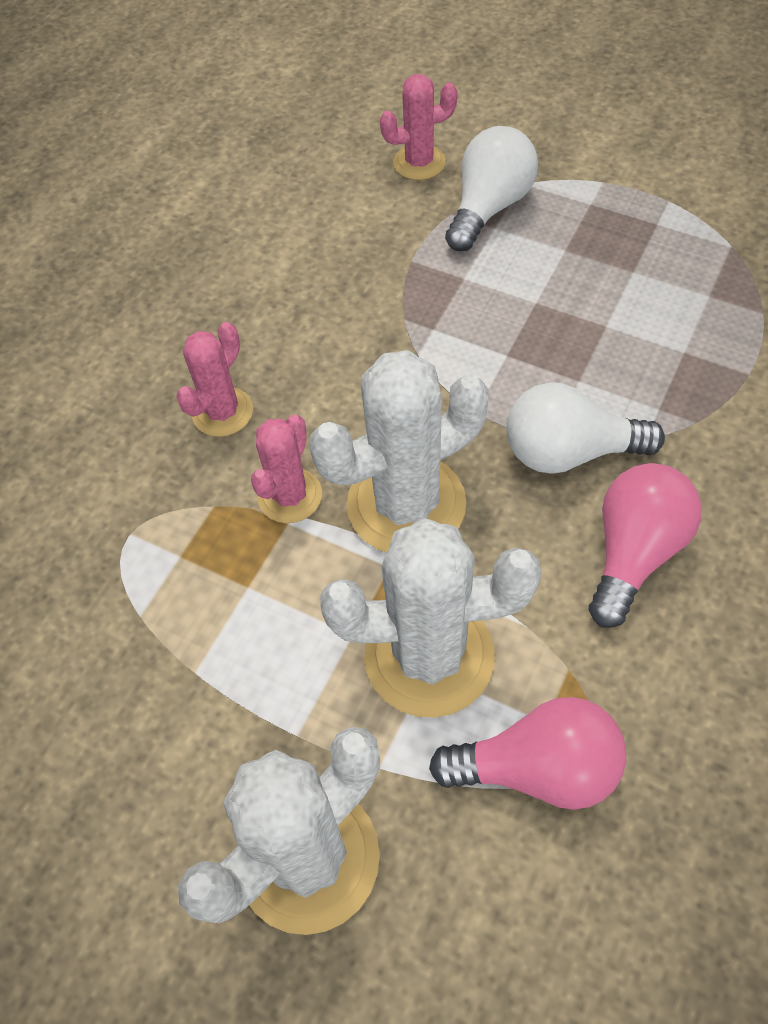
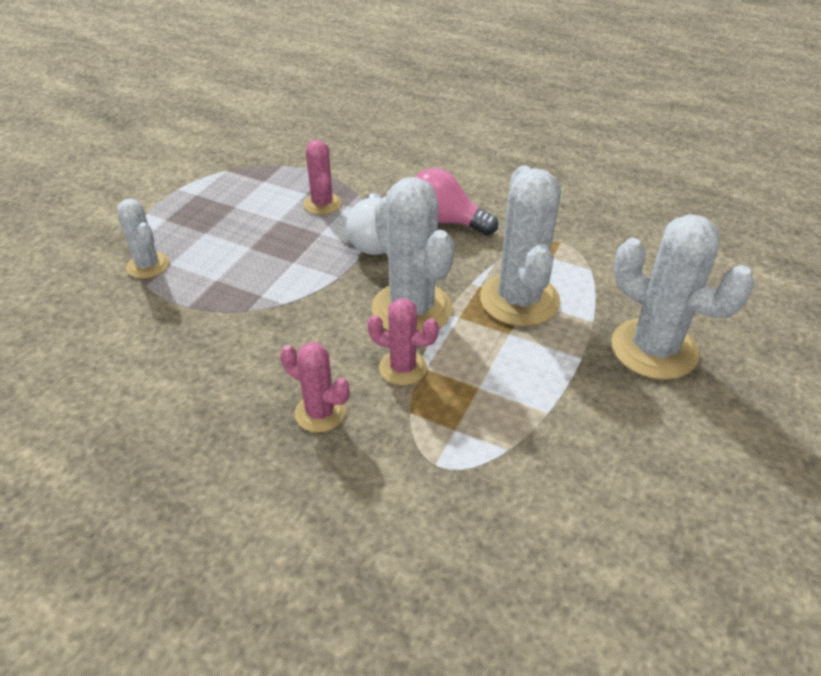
camera: 95 degrees left, 15 degrees down
pink cactus [380,74,458,180] -> pink cactus moved to [304,140,342,215]
pink light bulb [429,697,626,810] -> none
white light bulb [445,126,538,251] -> white cactus [117,199,169,279]

